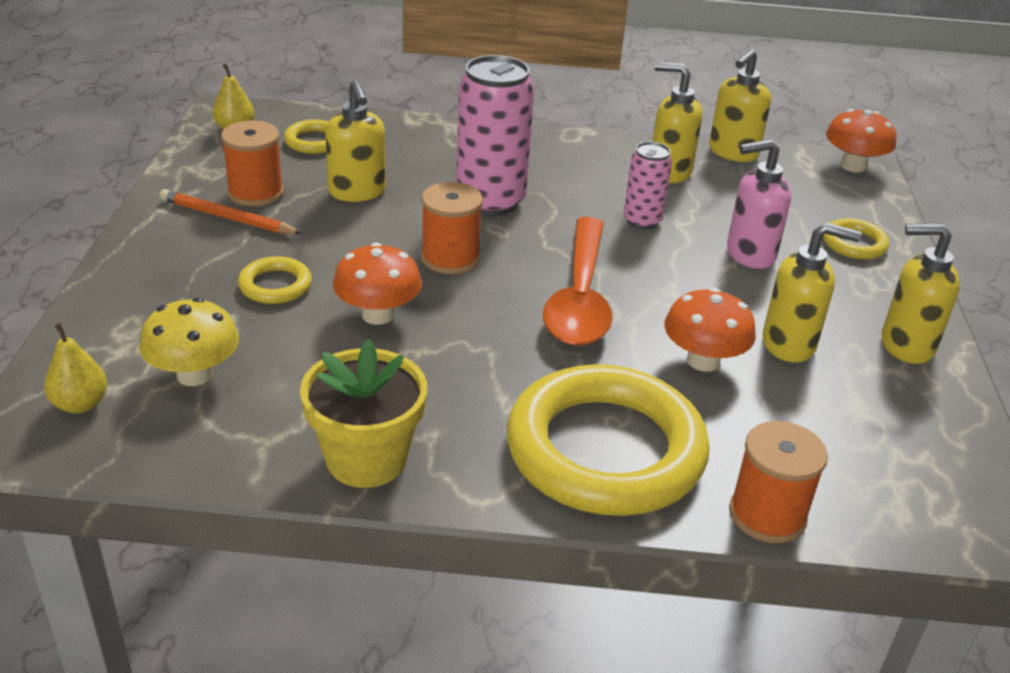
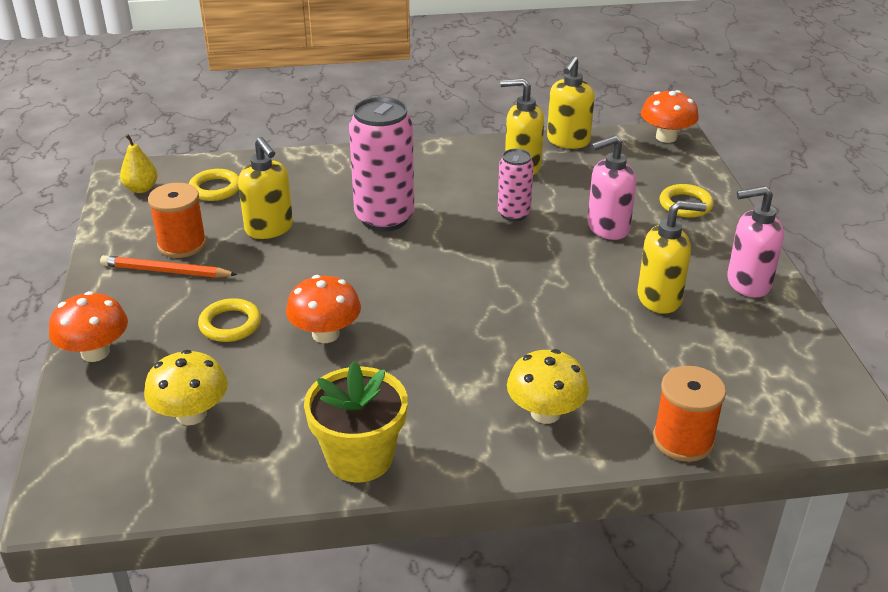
camera: 10 degrees left, 0 degrees up
yellow pear [44,323,107,413] -> none
orange spool [421,182,483,274] -> none
yellow ring [507,364,710,516] -> yellow mushroom [507,349,589,424]
orange spoon [543,217,613,346] -> none
orange mushroom [664,288,756,372] -> orange mushroom moved to [49,291,128,362]
yellow soap dispenser [881,224,960,364] -> pink soap dispenser [727,186,784,297]

